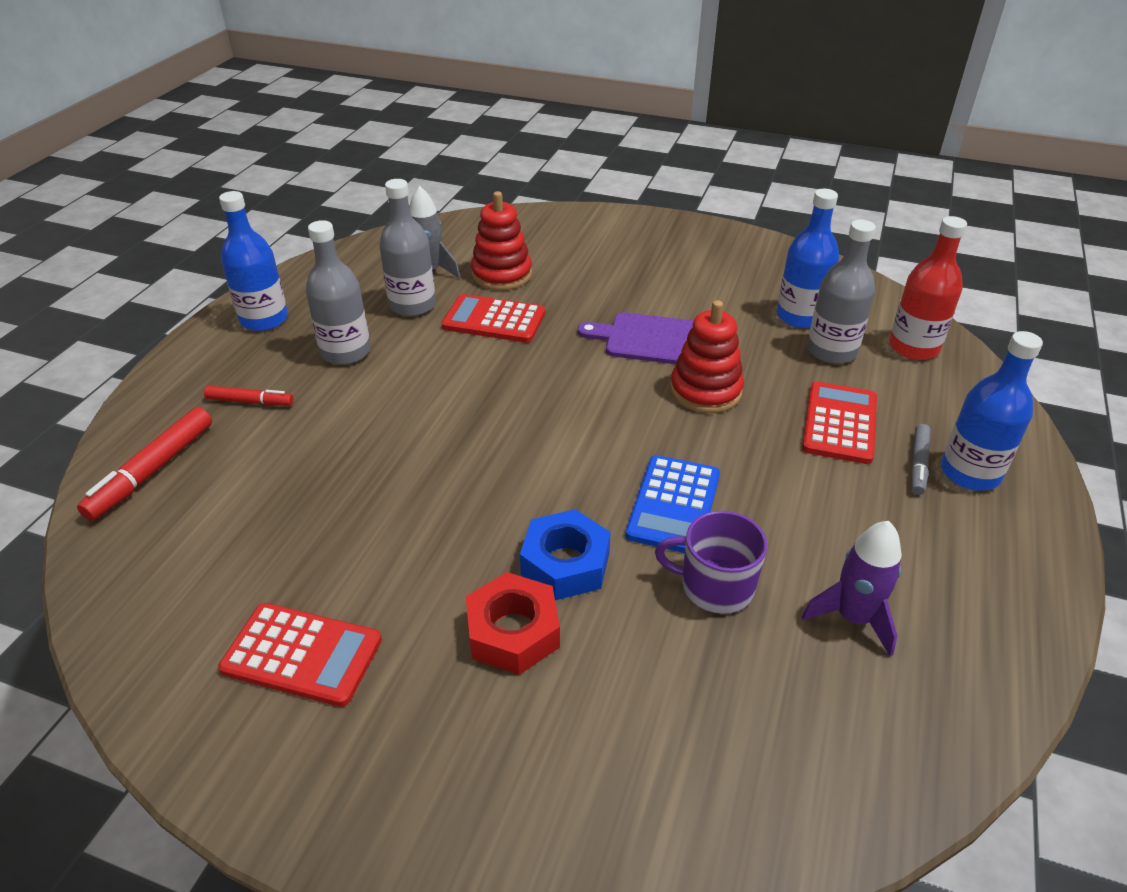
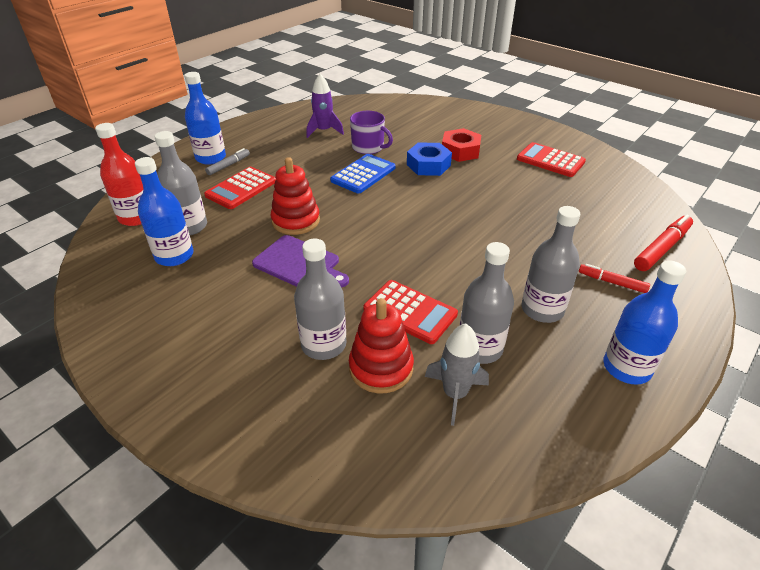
camera: 160 degrees left, 0 degrees up
none -> grey bottle [294,239,346,360]

